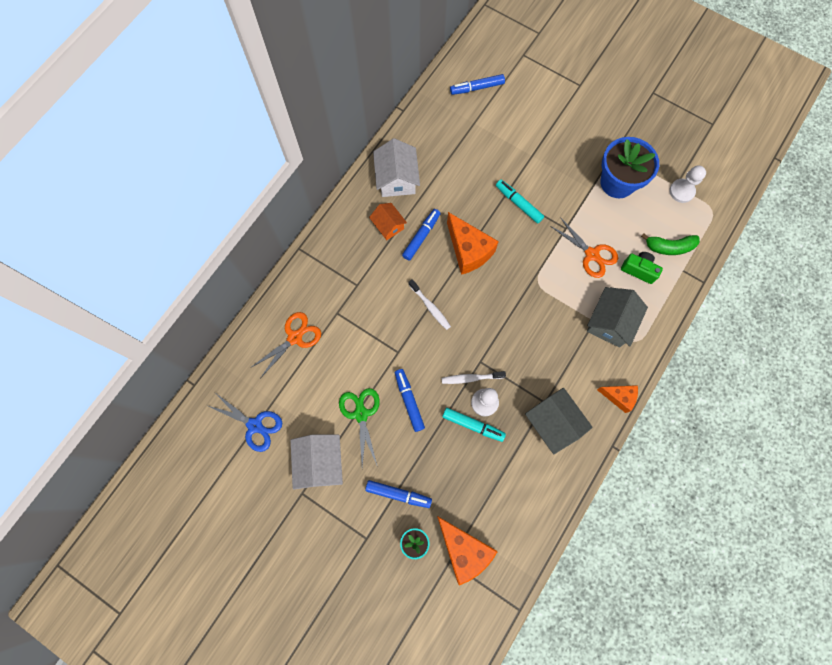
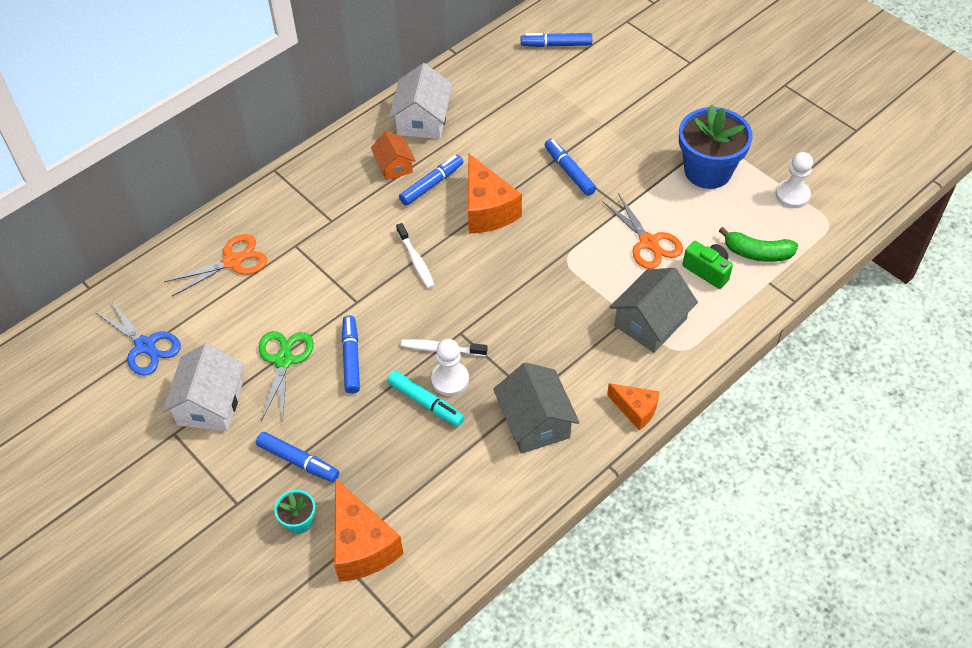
camera: 15 degrees right, 20 degrees down
turquoise marker [496,180,544,223] -> blue marker [544,139,596,196]

